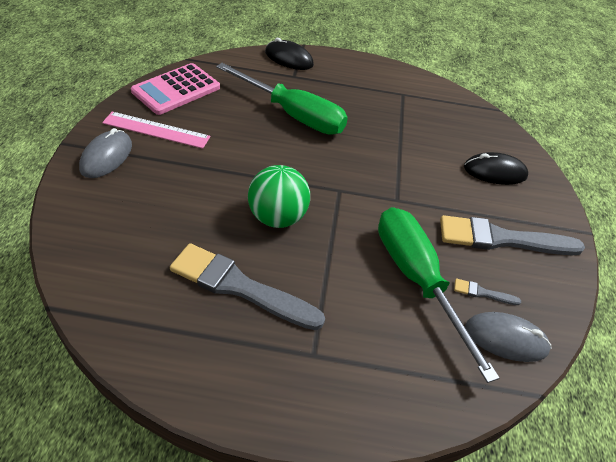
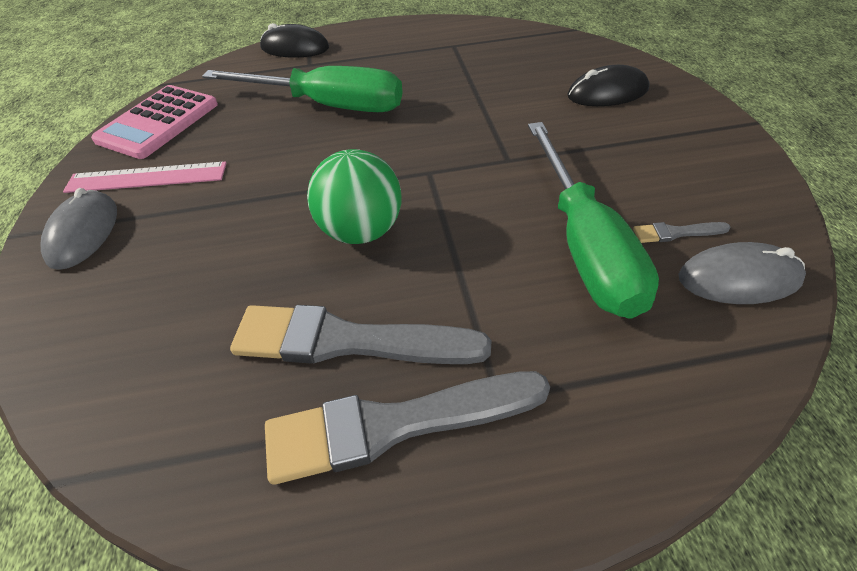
camera: 10 degrees left, 0 degrees up
green screwdriver [378,207,500,383] -> green screwdriver turned 150 degrees counterclockwise [528,122,659,319]
grey brush [440,215,585,255] -> grey brush moved to [265,371,550,485]

